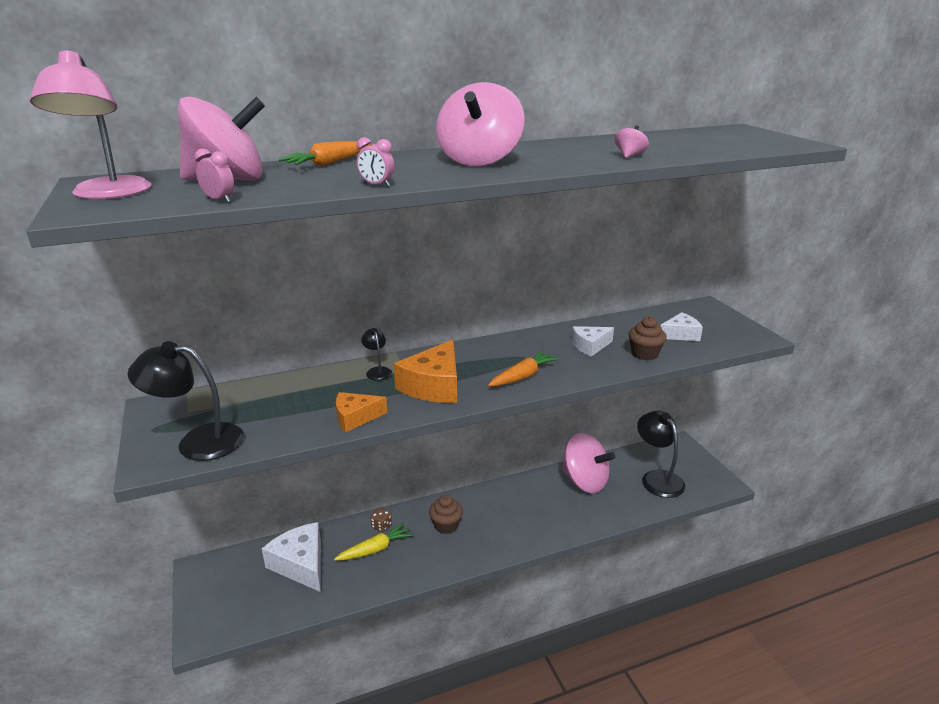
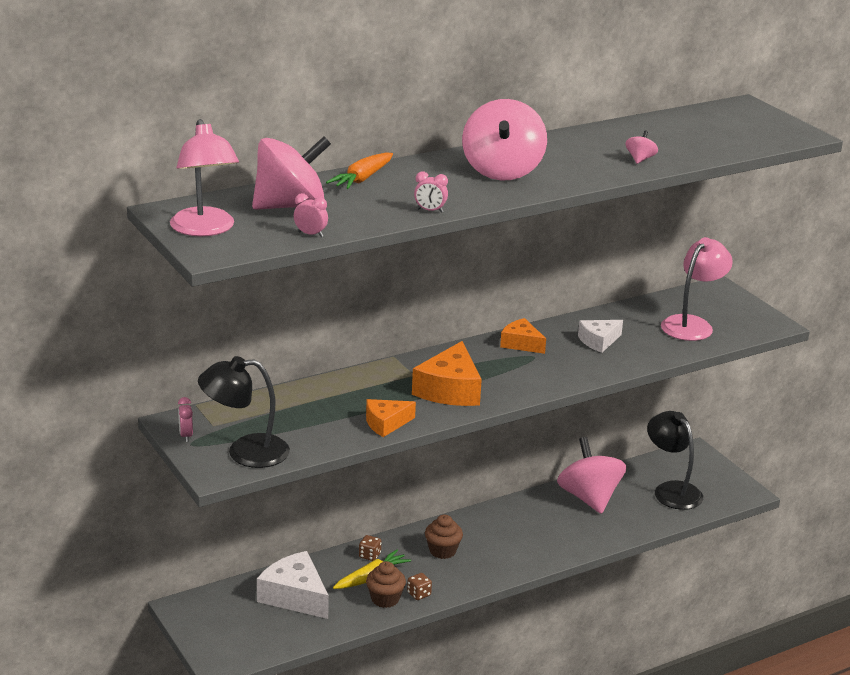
camera: 10 degrees left, 0 degrees up
black lamp [361,328,392,381] -> none
orange carrot [488,351,559,386] -> none
pink spinning top [561,433,615,493] -> pink spinning top turned 135 degrees counterclockwise [557,437,626,514]
brown cupcake [629,316,667,360] -> brown cupcake moved to [366,561,406,608]
white cheese [660,312,703,341] -> pink lamp [661,237,733,341]
none -> pink clock [178,397,193,442]
none -> brown dice [407,573,432,600]
none -> orange cheese [500,318,546,354]

